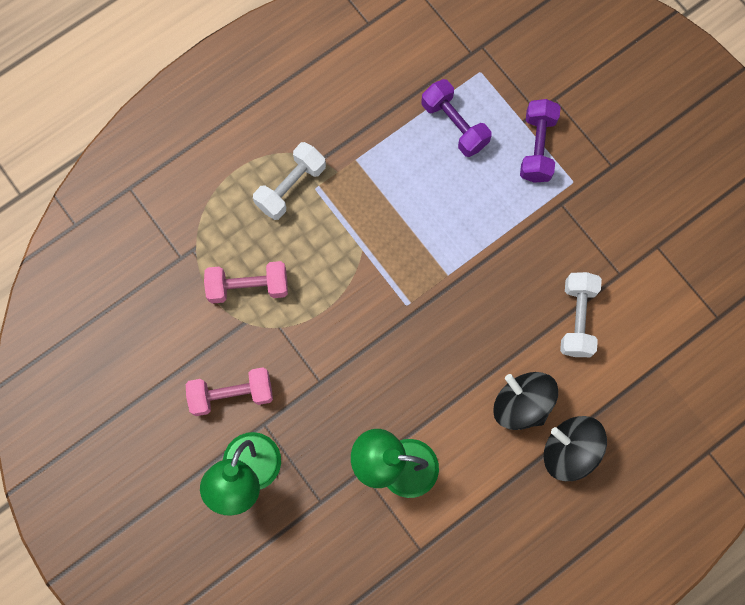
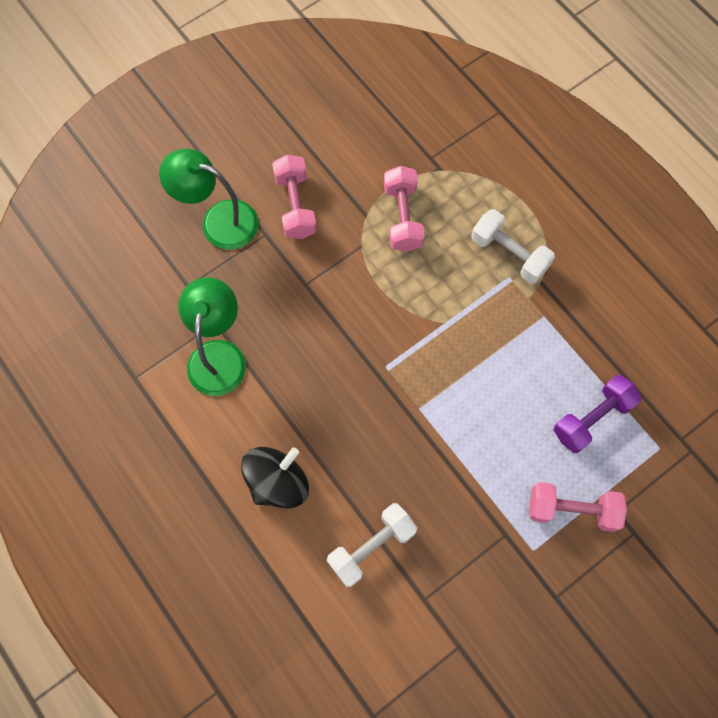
camera: 90 degrees right, 5 degrees down
purple dumbbell [520,99,561,183] -> pink dumbbell [530,482,627,532]
black spinning top [544,416,607,481] -> none
white dumbbell [560,272,602,357] -> white dumbbell turned 45 degrees counterclockwise [327,503,417,587]

